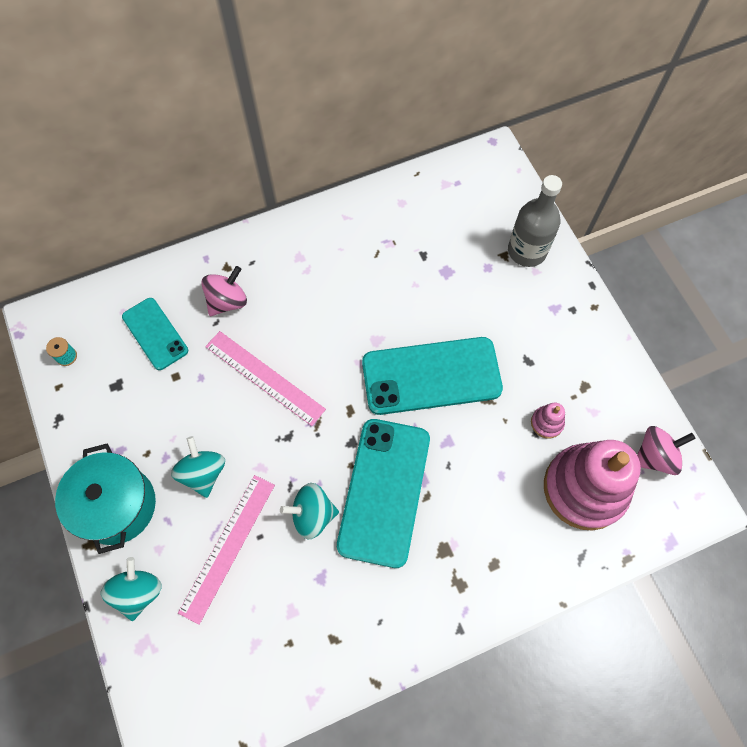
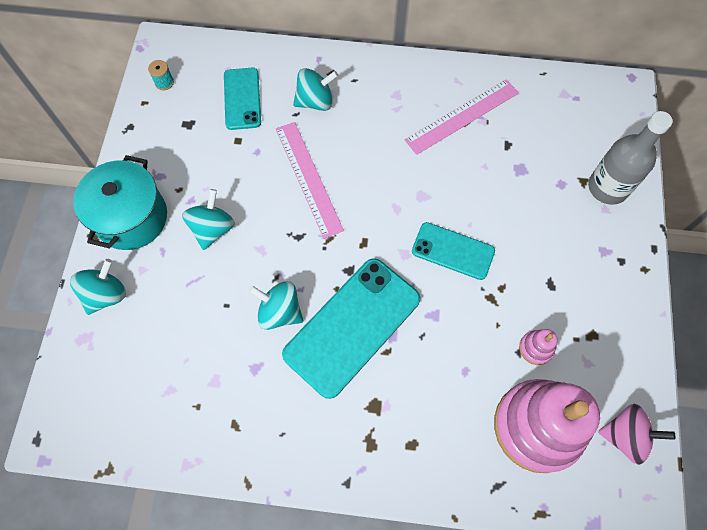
camera: 30 degrees right, 0 degrees up
pink ruler [178,475,275,625] -> pink ruler moved to [405,79,519,155]
pink spinning top [201,266,247,316] -> turquoise spinning top [293,68,338,111]
turquoise phone [362,337,503,415] -> turquoise phone [412,222,495,280], size x0.58

